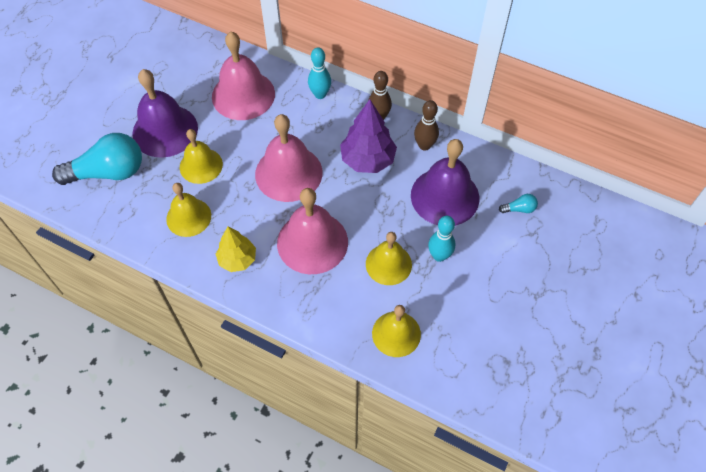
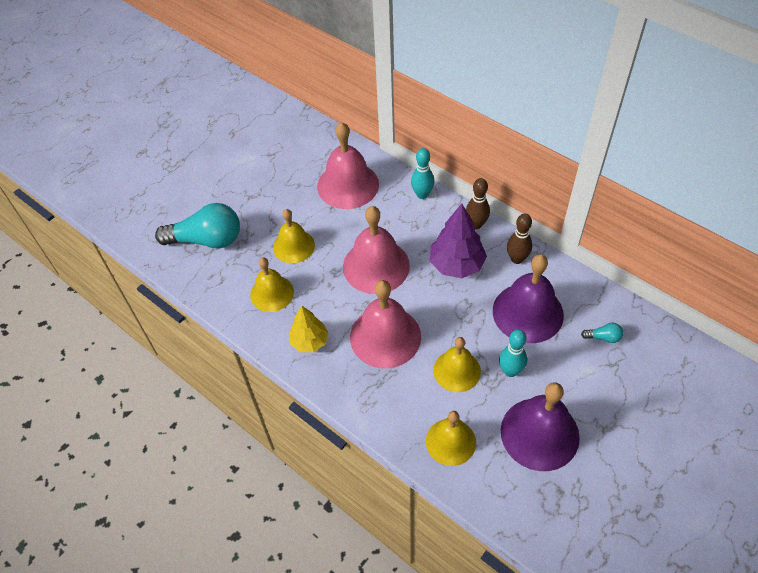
camera: 15 degrees right, 5 degrees down
purple bell [132,69,198,158] -> purple bell moved to [501,382,580,471]

